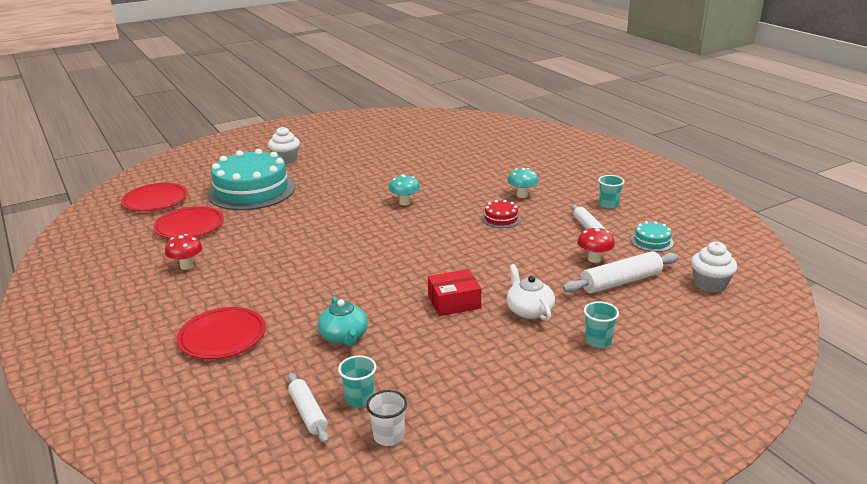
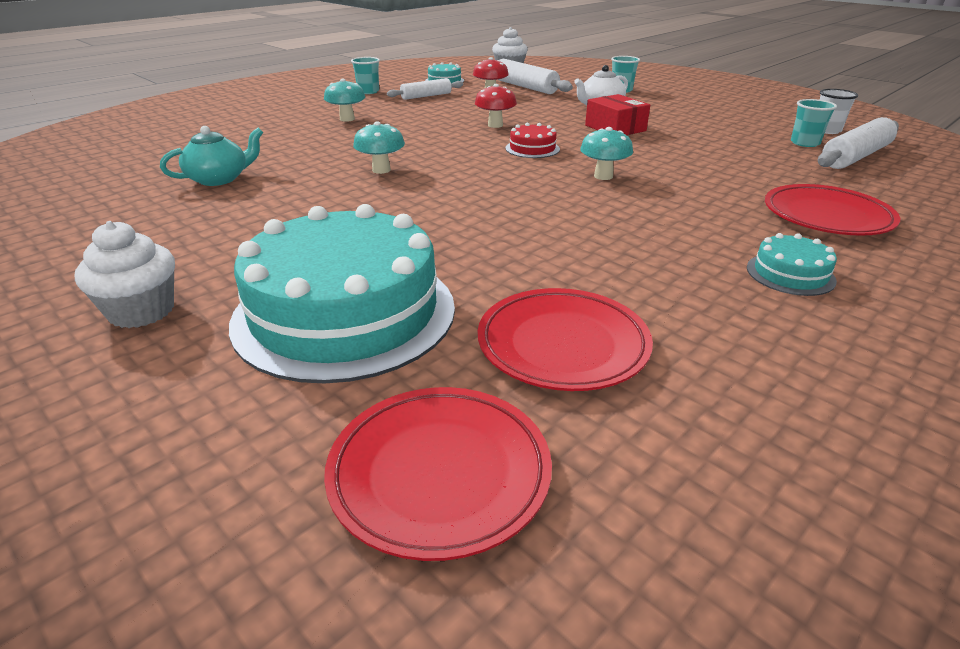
camera: 105 degrees left, 5 degrees up
red mushroom [165,234,203,270] -> red mushroom moved to [475,84,517,128]
white rolling pin [288,373,329,443] -> white rolling pin [818,117,899,169], size x1.56
turquoise teapot [318,297,368,346] -> turquoise teapot moved to [160,126,263,186]
red cake [482,200,521,228] -> red cake moved to [505,123,560,158]
none -> turquoise mushroom [580,127,633,180]
none -> turquoise cake [747,233,837,296]

